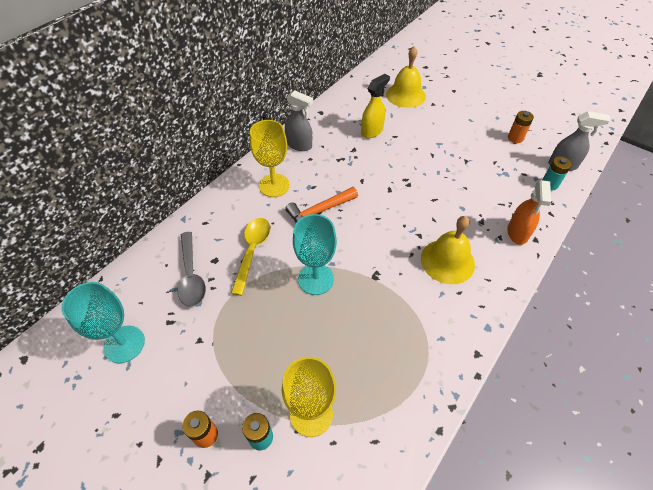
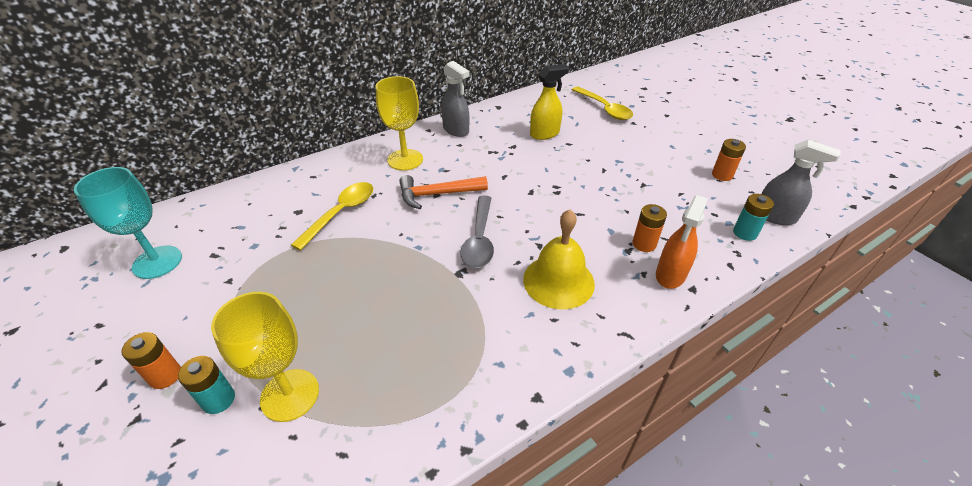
camera: 20 degrees right, 10 degrees down
grey spoon [178,232,206,307] -> grey spoon moved to [461,196,494,268]
turquoise goblet [293,214,337,295] -> none
yellow bell [386,46,426,108] -> yellow spoon [572,87,633,120]
none -> orange battery [633,204,667,252]

